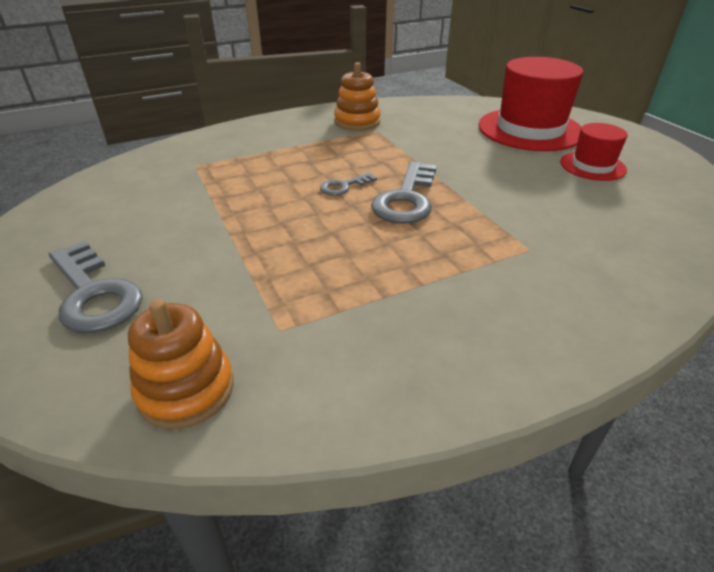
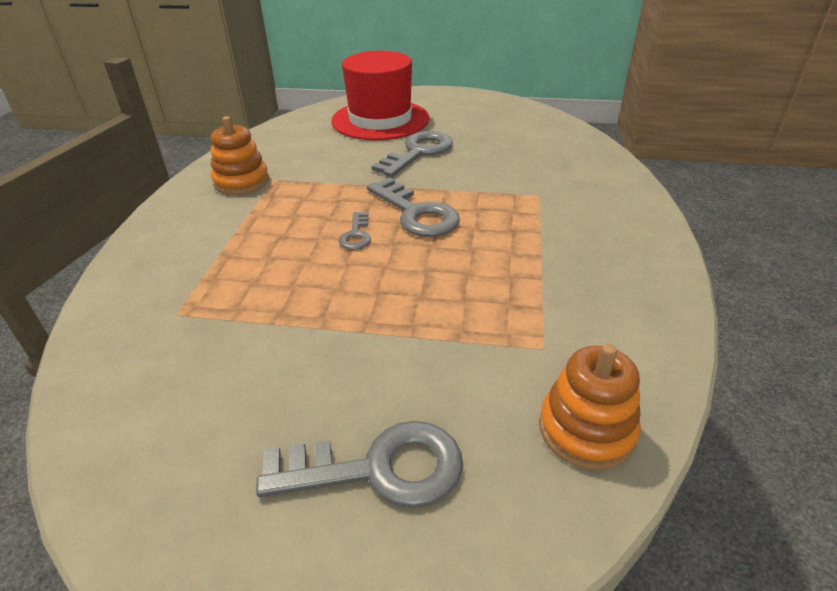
camera: 55 degrees left, 0 degrees up
red hat [560,123,628,181] -> none
none -> grey key [371,131,453,177]

